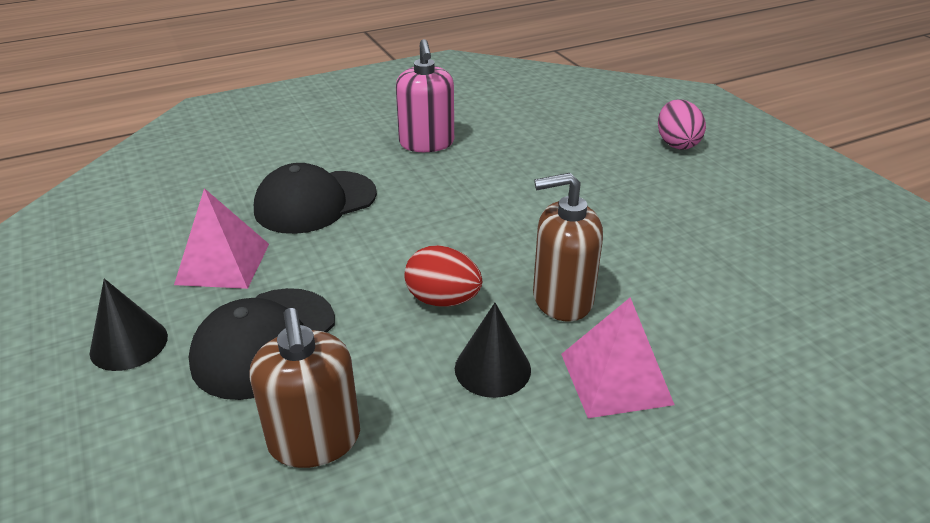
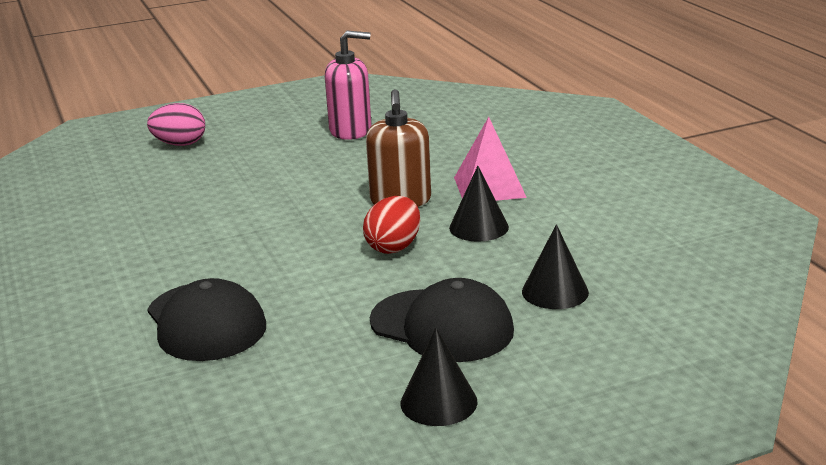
camera: 85 degrees left, 10 degrees down
pink pyramid [174,188,269,289] -> none
brown soap dispenser [249,308,360,468] -> black cone [522,224,589,309]
pink soap dispenser [396,39,454,152] -> pink soap dispenser moved to [325,31,371,140]

